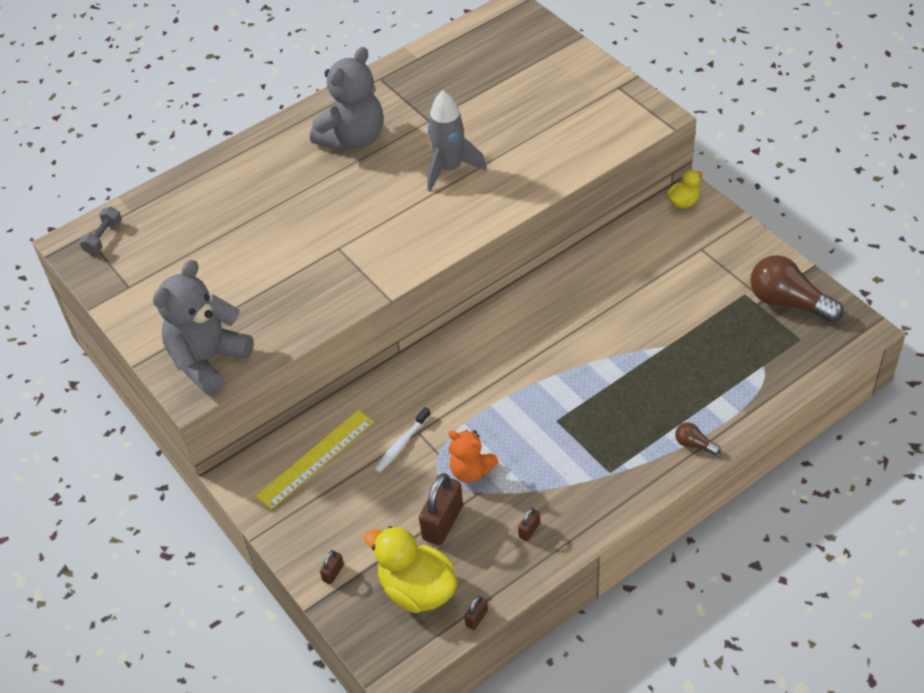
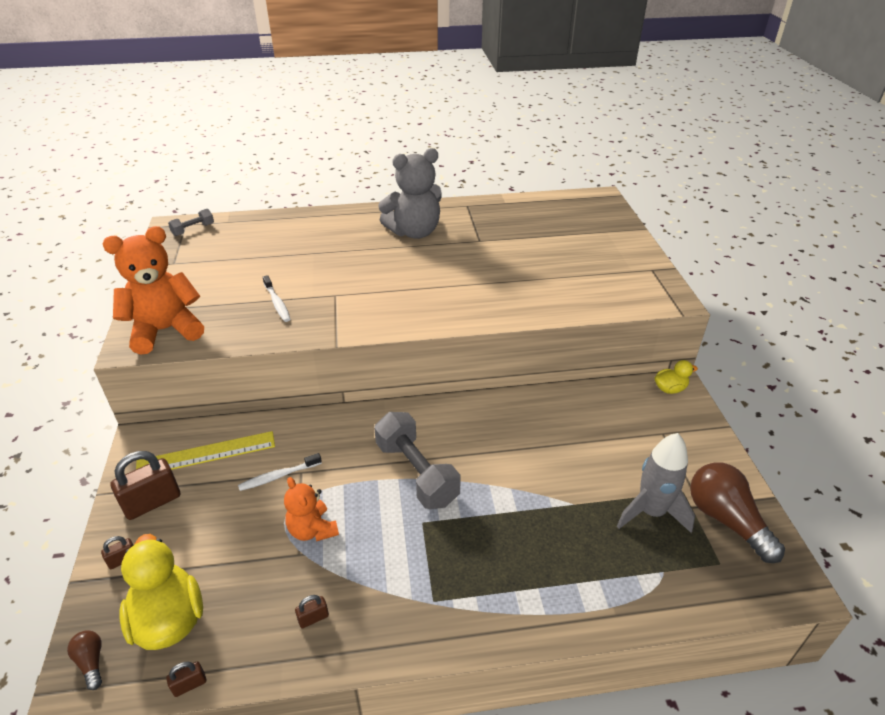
camera: 25 degrees right, 10 degrees down
grey teddy bear [153,260,254,394] -> orange teddy bear [102,226,204,355]
brown padlock [419,473,463,545] -> brown padlock moved to [111,451,180,520]
grey rocket [428,90,487,191] -> grey rocket moved to [617,433,695,533]
brown light bulb [675,422,721,455] -> brown light bulb moved to [67,630,102,690]
none -> white toothbrush [263,275,290,322]
none -> grey dumbbell [374,412,461,509]

